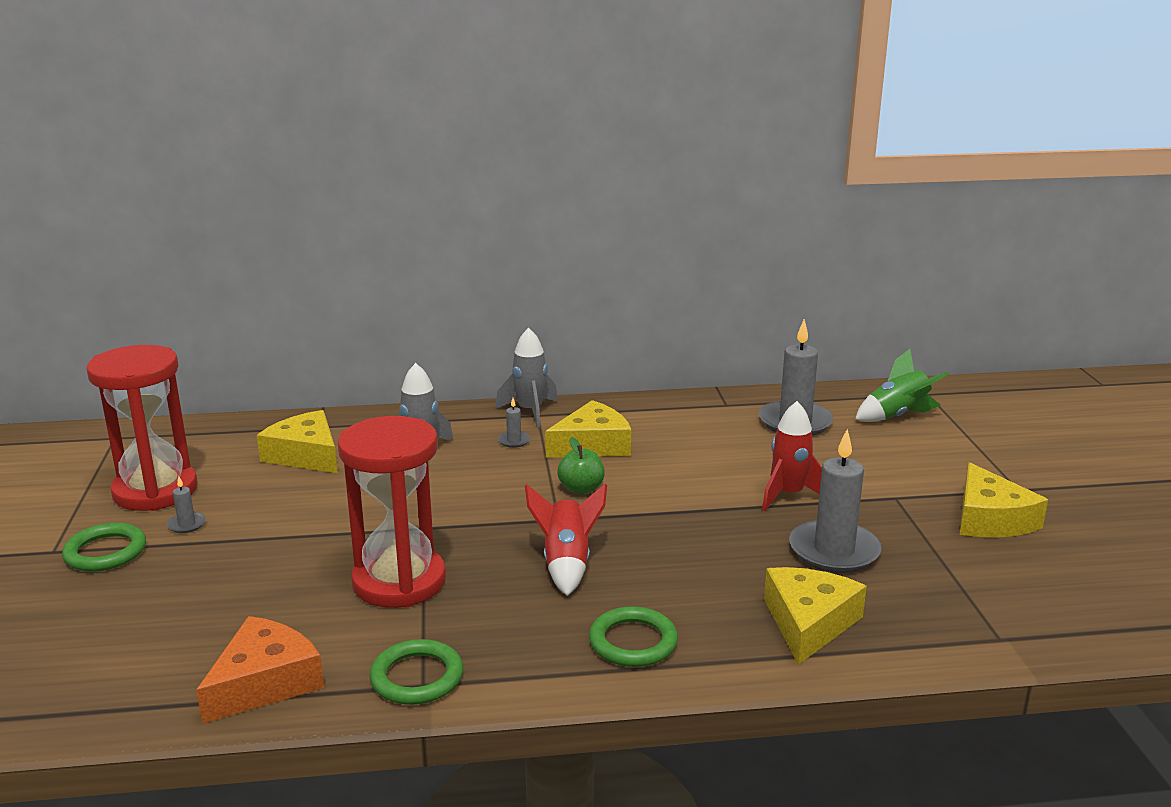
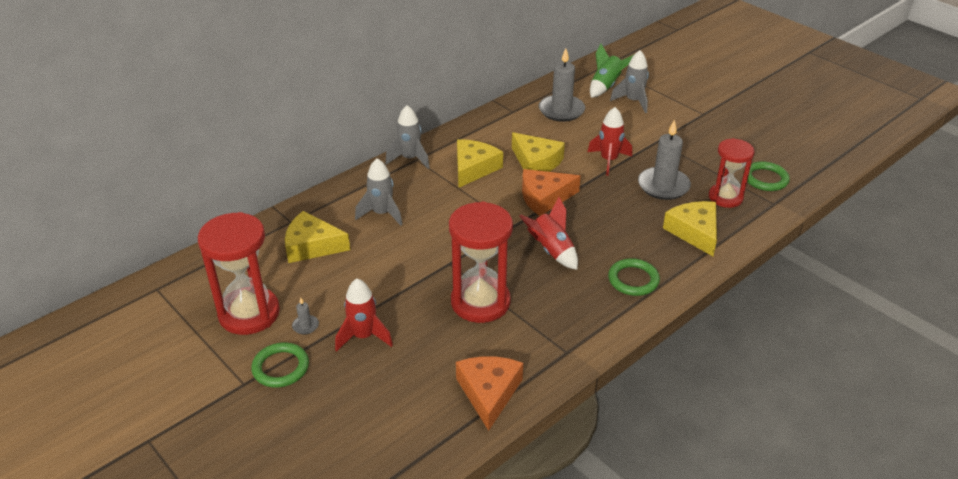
camera: 35 degrees left, 15 degrees up
green ring [369,639,463,705] -> green ring moved to [747,161,790,191]
grey candle [498,398,530,448] -> none
green apple [557,437,605,494] -> none
yellow cheese [960,462,1048,538] -> yellow cheese moved to [512,132,565,172]
none -> red rocket [335,279,393,352]
none -> orange cheese [522,169,581,216]
none -> grey rocket [610,50,649,113]
none -> red hourglass [709,138,755,208]

